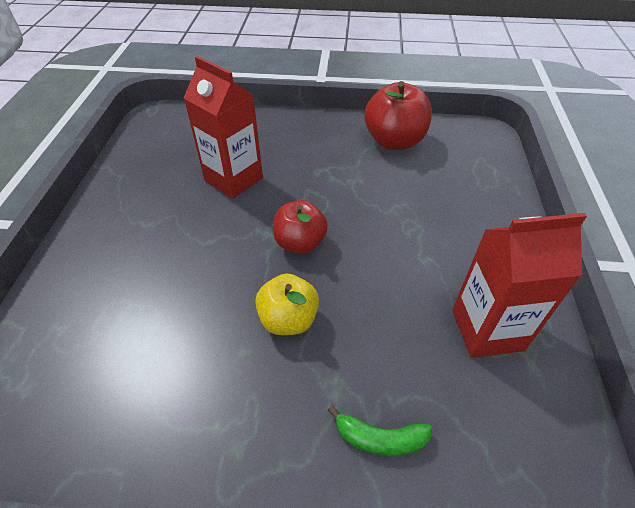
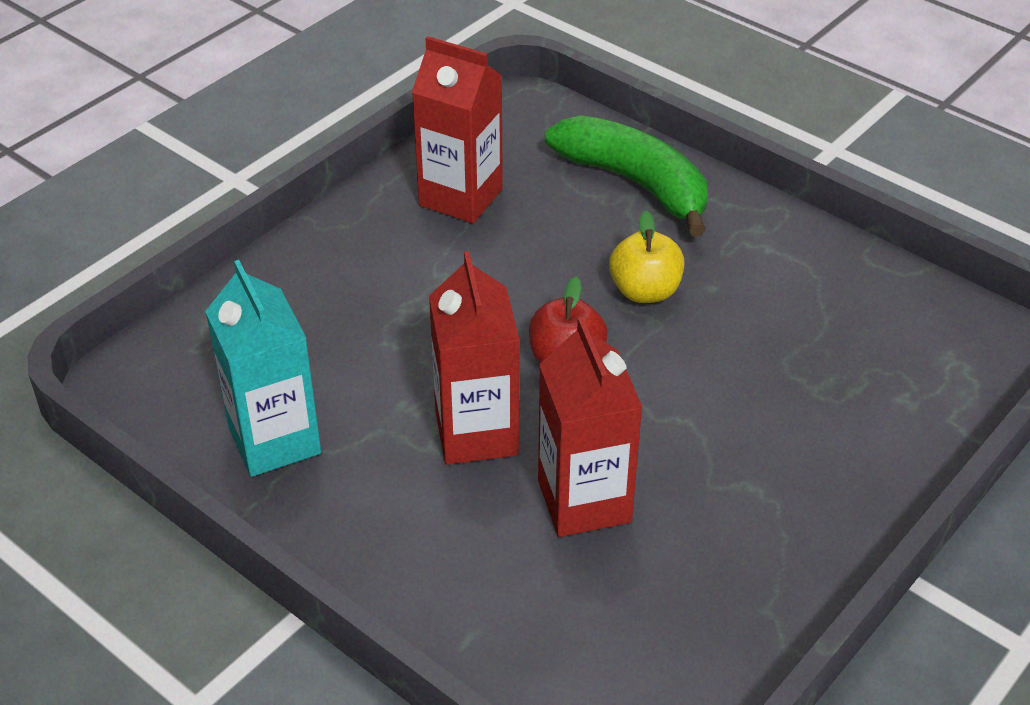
camera: 145 degrees left, 5 degrees down
green banana [328,405,432,456] -> green banana [545,115,708,236], size x2.14
red apple [364,81,432,150] -> turquoise carton [205,260,321,477]
none -> red carton [429,251,519,465]

